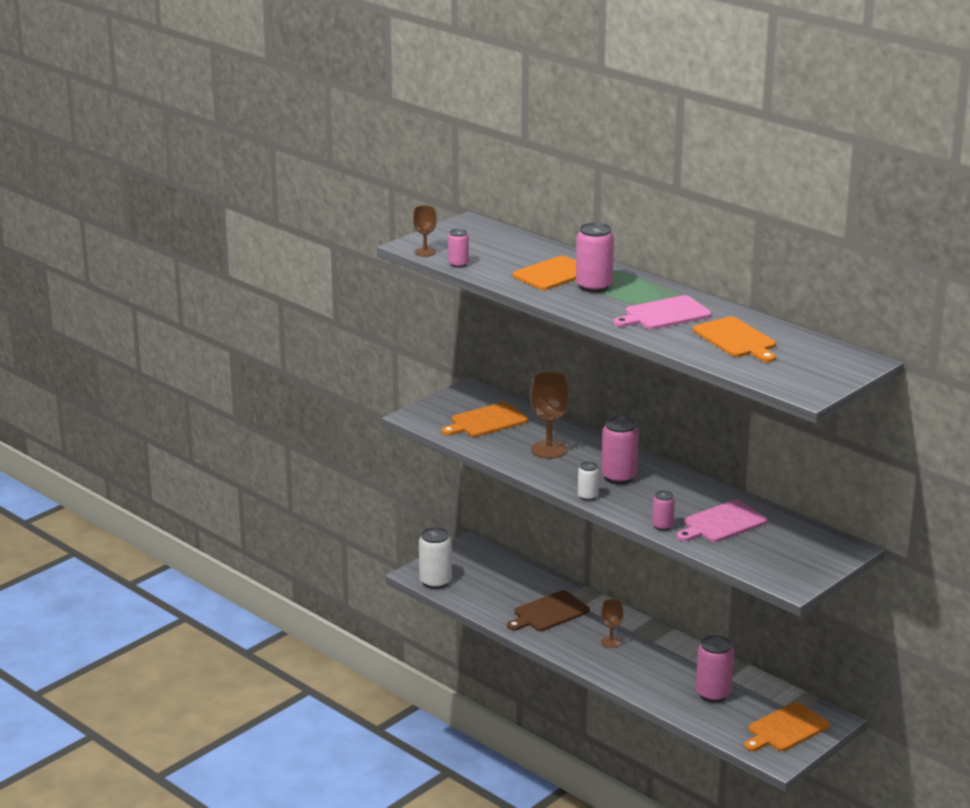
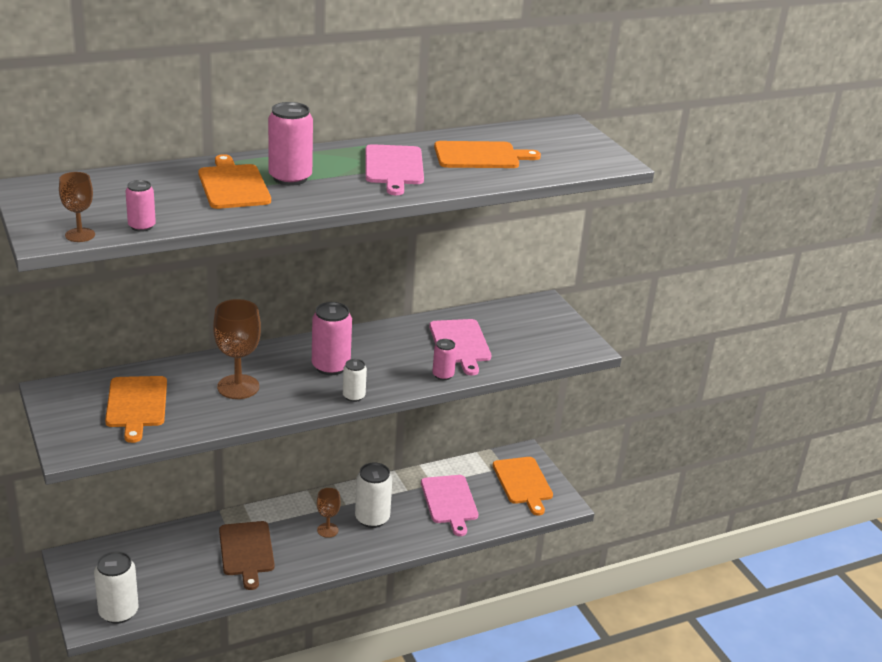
camera: 70 degrees left, 5 degrees up
pink can [696,635,734,702] -> pink cutting board [421,475,478,536]
none -> white can [355,463,392,528]

